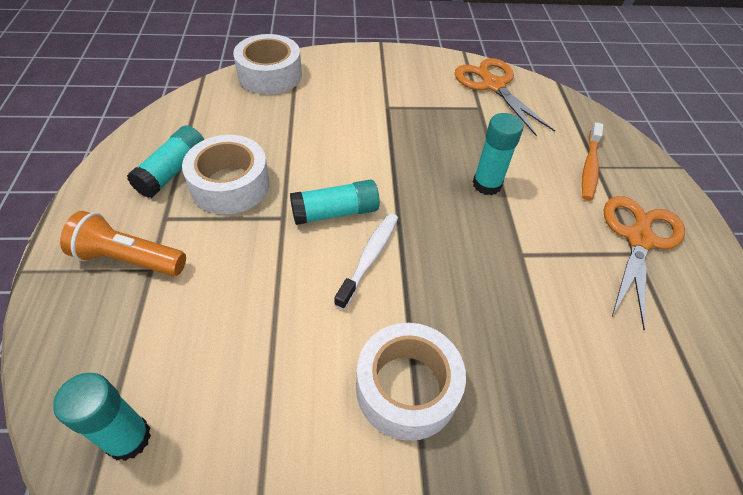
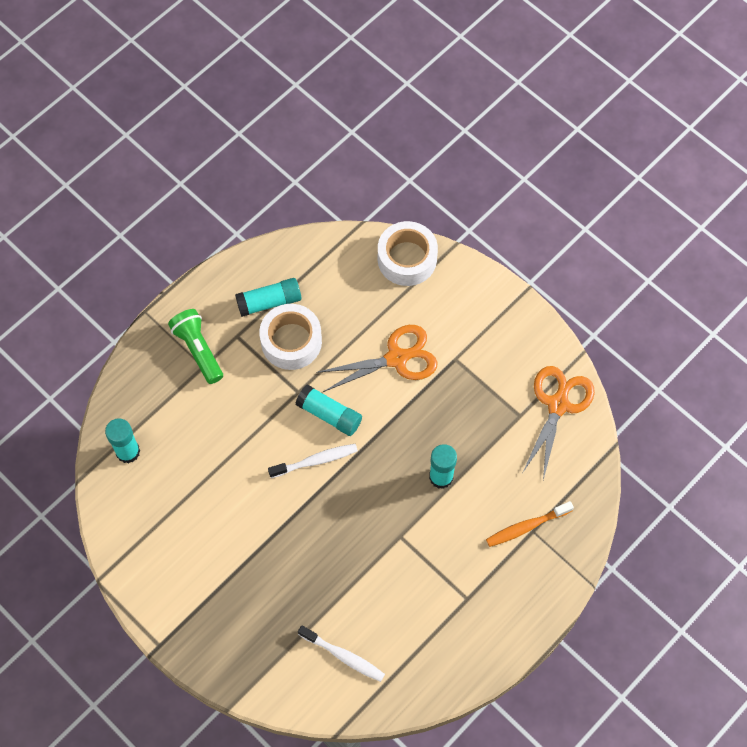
camera: 50 degrees right, 15 degrees up
orange flashlight [60,211,186,276] -> green flashlight [168,309,223,384]
white tape [356,323,466,441] -> none
orange scissors [604,196,685,330] -> orange scissors moved to [316,325,438,392]
none -> white toothbrush [298,625,385,682]

